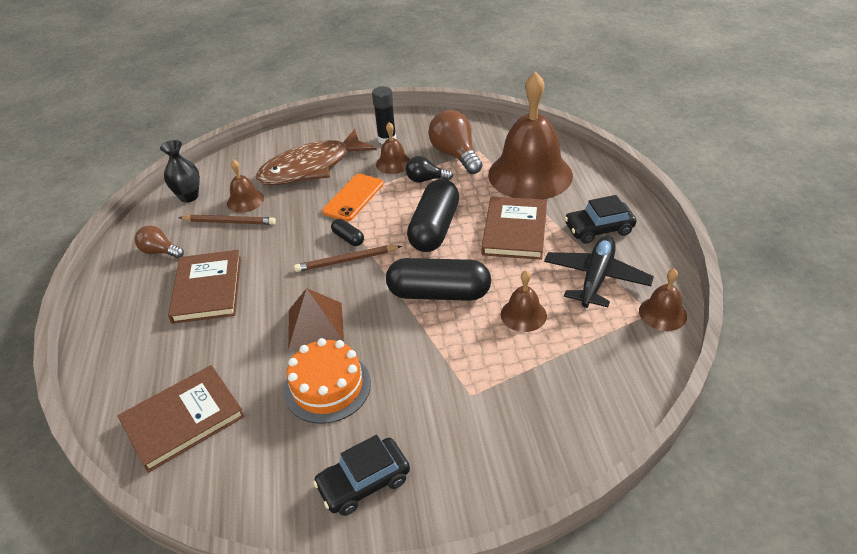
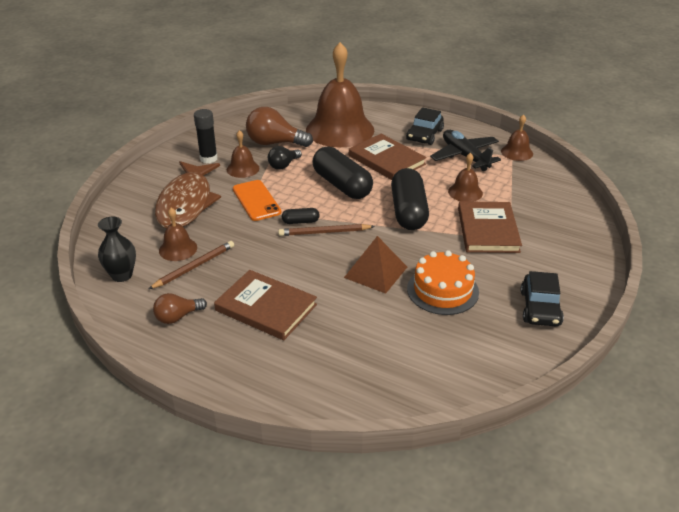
camera: 55 degrees left, 5 degrees down
brown book [118,365,245,473] -> brown book moved to [458,201,522,253]
brown pencil [294,246,402,272] -> brown pencil turned 60 degrees clockwise [278,224,375,236]
black capsule [386,258,491,301] -> black capsule turned 45 degrees counterclockwise [391,168,429,230]

